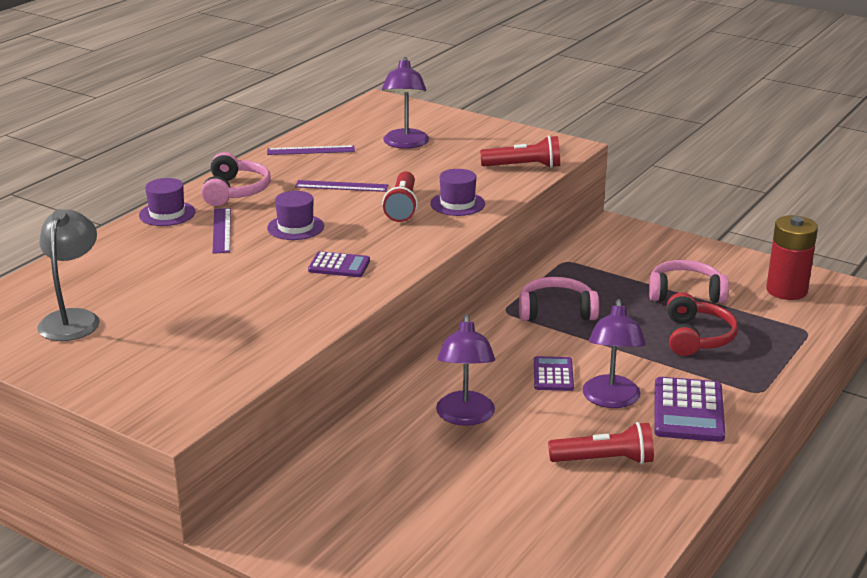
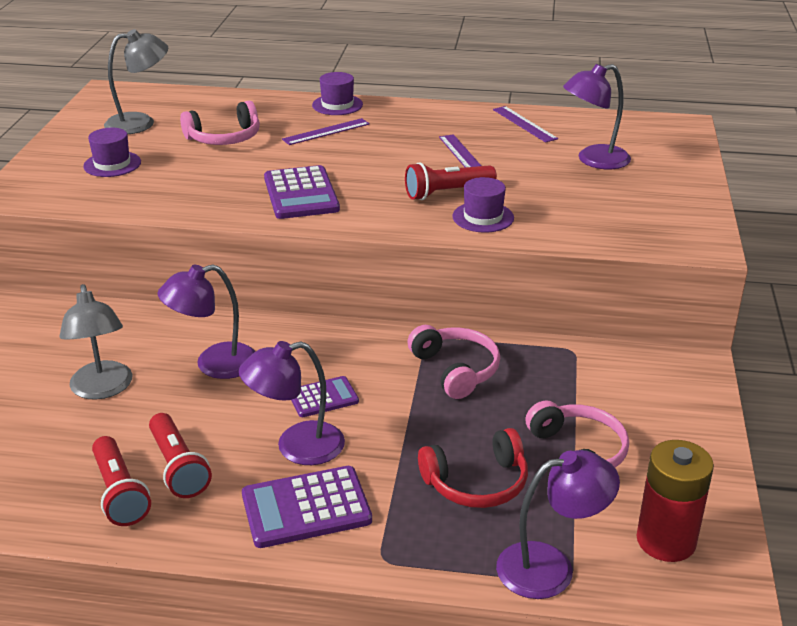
camera: 65 degrees right, 5 degrees up
pink headphones [201,152,271,206] -> pink headphones moved to [180,101,260,145]
purple hat [267,191,324,240] -> purple hat moved to [83,128,141,177]
purple calculator [308,251,370,277] -> purple calculator [264,165,340,219], size x1.67
red flashlight [480,136,560,168] -> red flashlight moved to [92,436,151,526]
none -> grey lamp [59,284,132,400]
none -> purple lamp [496,450,620,599]

